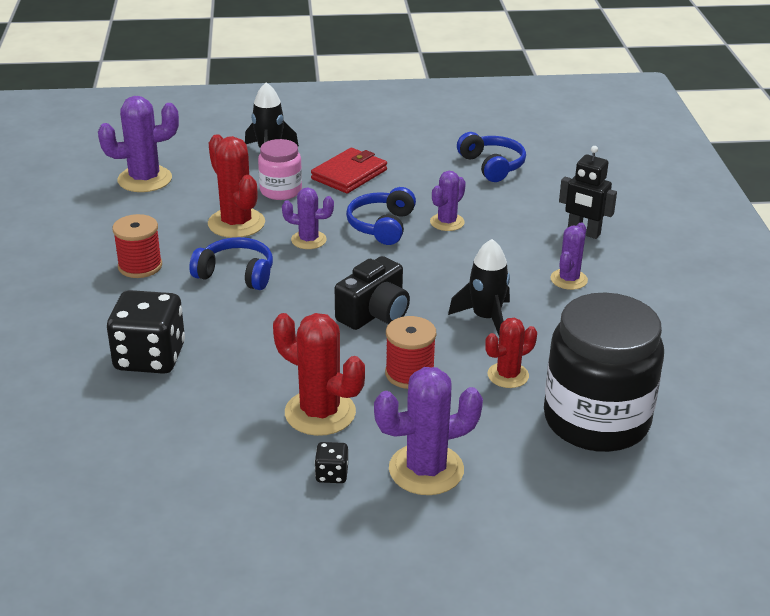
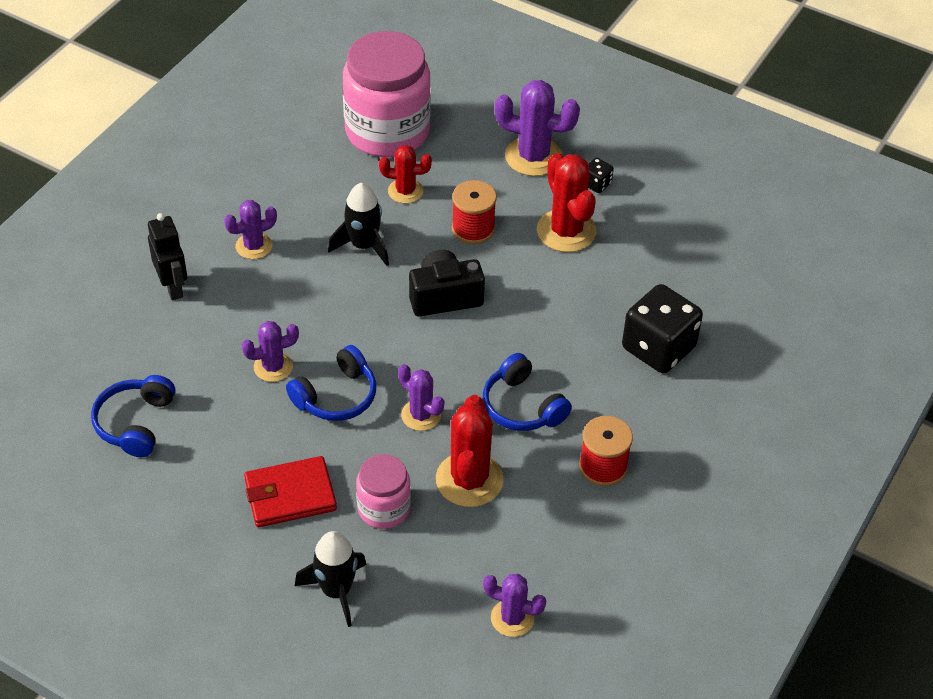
camera: 145 degrees left, 15 degrees up
purple cactus [98,96,179,192] -> purple cactus [483,574,546,637], size x0.61
black jar [544,292,664,452] -> pink jar [343,31,431,157]

